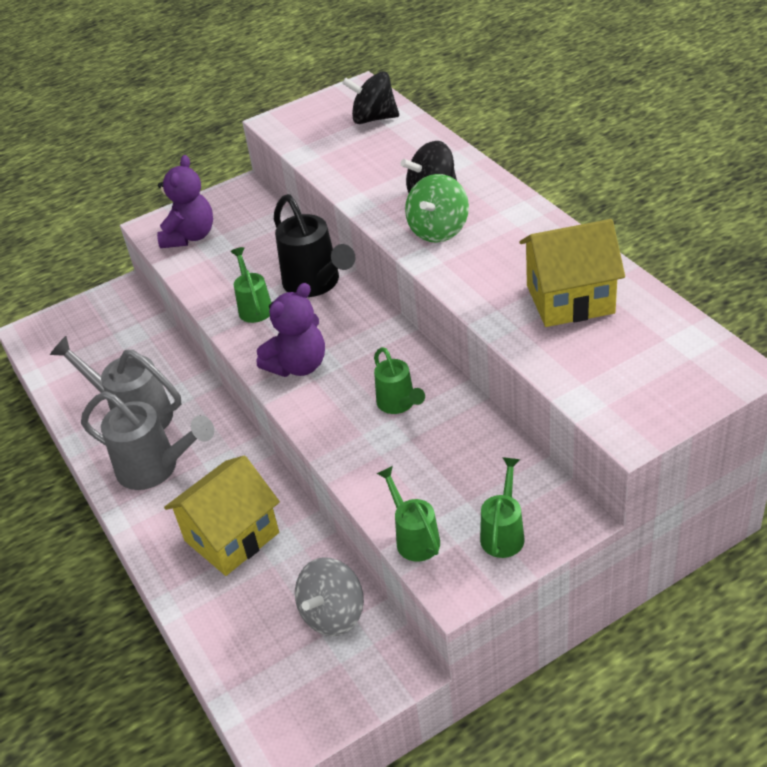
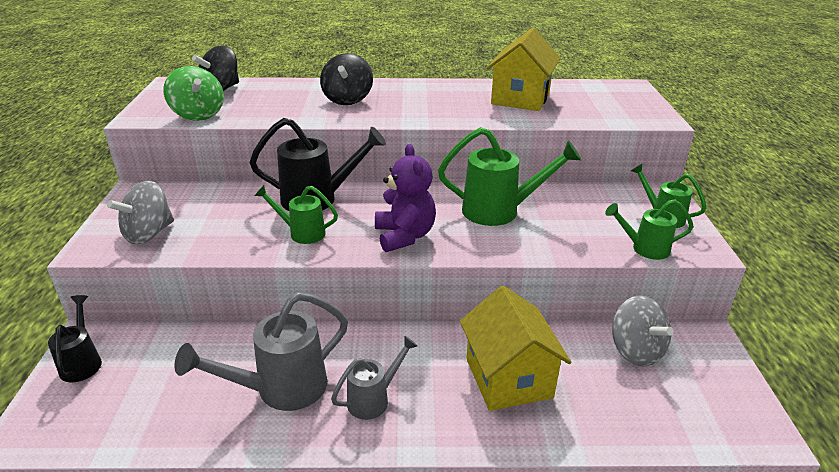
camera: 65 degrees left, 10 degrees down
grey watering can [81,391,214,490] -> grey watering can [331,336,418,420], size x0.59
purple teddy bear [157,155,213,248] -> grey spinning top [107,181,174,244]
green watering can [374,347,425,414] -> green watering can [438,127,581,226], size x1.69
green spinning top [405,174,469,243] -> green spinning top moved to [163,66,224,121]
none -> black watering can [48,295,102,382]

